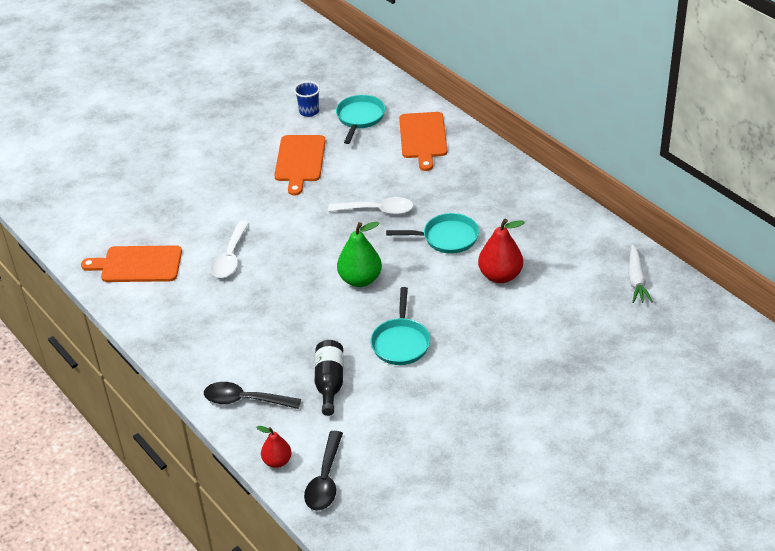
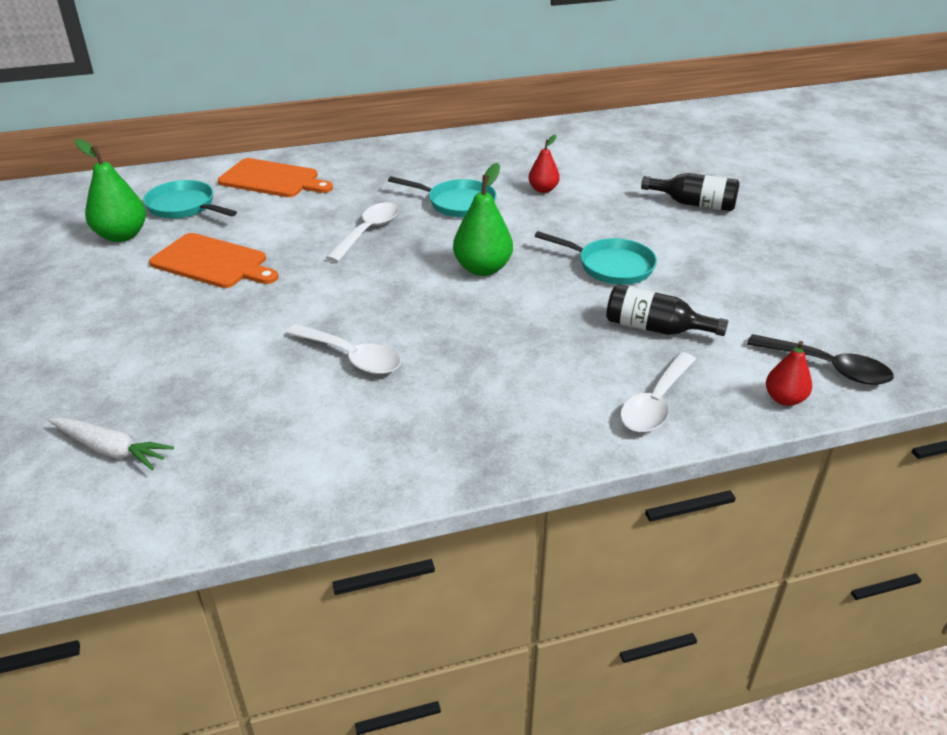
camera: 70 degrees left, 5 degrees down
orange cutting board [81,245,182,282] -> none
black spoon [204,382,301,409] -> white spoon [620,352,696,432]
blue cup [294,81,320,117] -> green pear [75,139,146,242]
turquoise pan [386,213,479,254] -> turquoise pan turned 90 degrees clockwise [388,176,497,218]
red pear [478,218,525,283] -> red pear [528,135,560,193], size x0.60
white carrot [628,244,653,303] -> white carrot moved to [48,417,174,470]
none -> black bottle [641,173,740,211]

